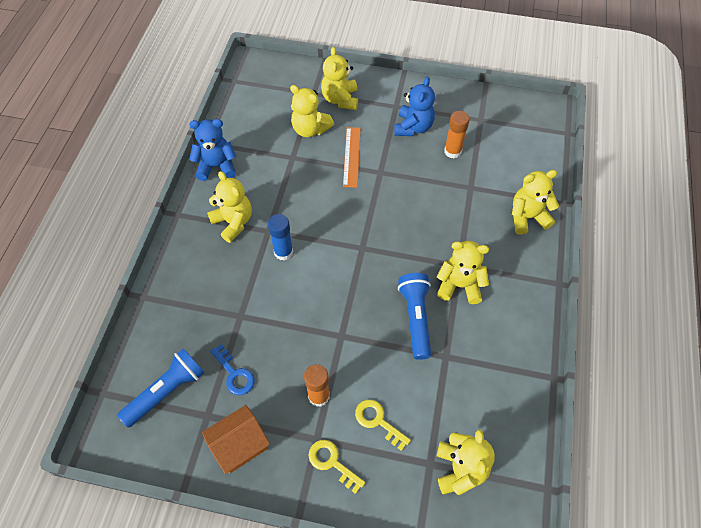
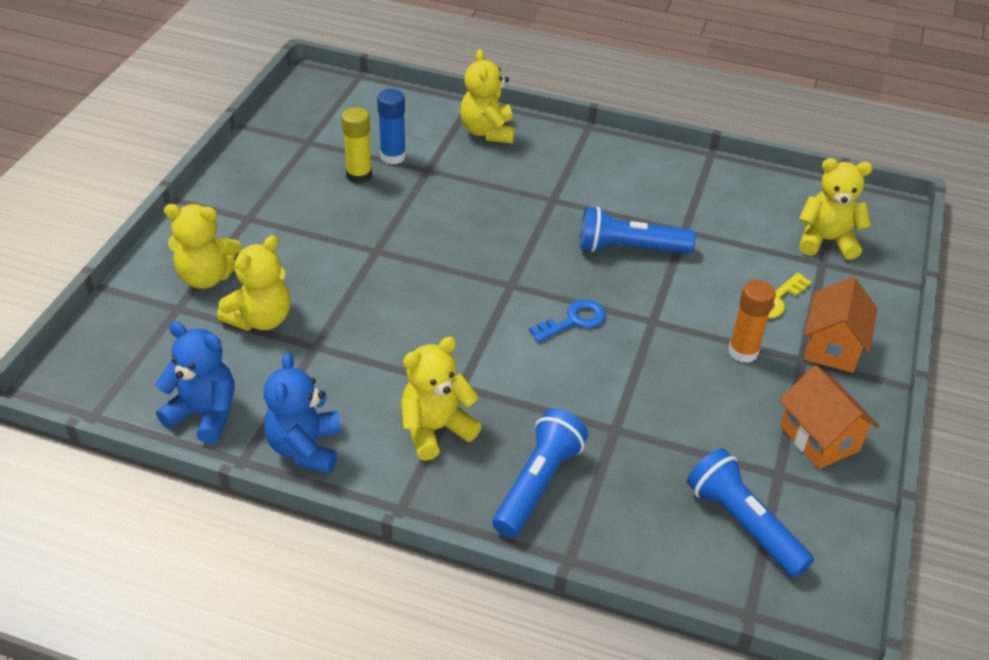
camera: 85 degrees left, 15 degrees down
blue key [210,344,255,395] -> blue key moved to [529,300,606,342]
blue glue stick [268,214,293,261] -> blue glue stick moved to [377,89,406,164]
yellow key [308,440,365,494] -> orange house [804,277,877,373]
orange ruler [343,127,361,188] -> none
blue teddy bear [394,77,435,136] -> blue teddy bear moved to [155,322,234,444]
yellow teddy bear [437,241,489,304] -> none
orange glue stick [444,111,470,158] -> yellow glue stick [341,107,372,184]
none -> blue flashlight [492,409,588,538]

